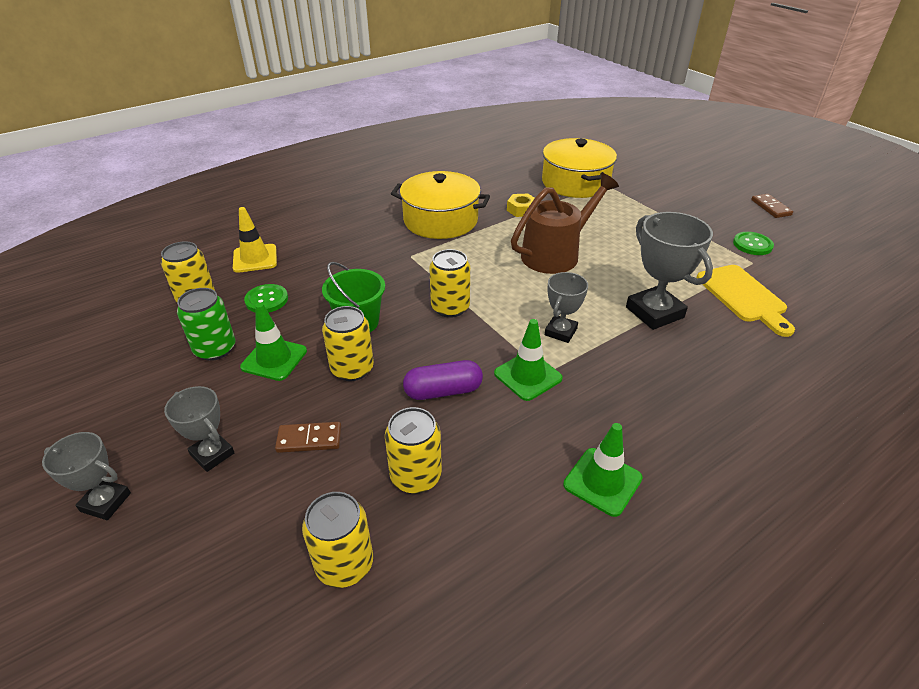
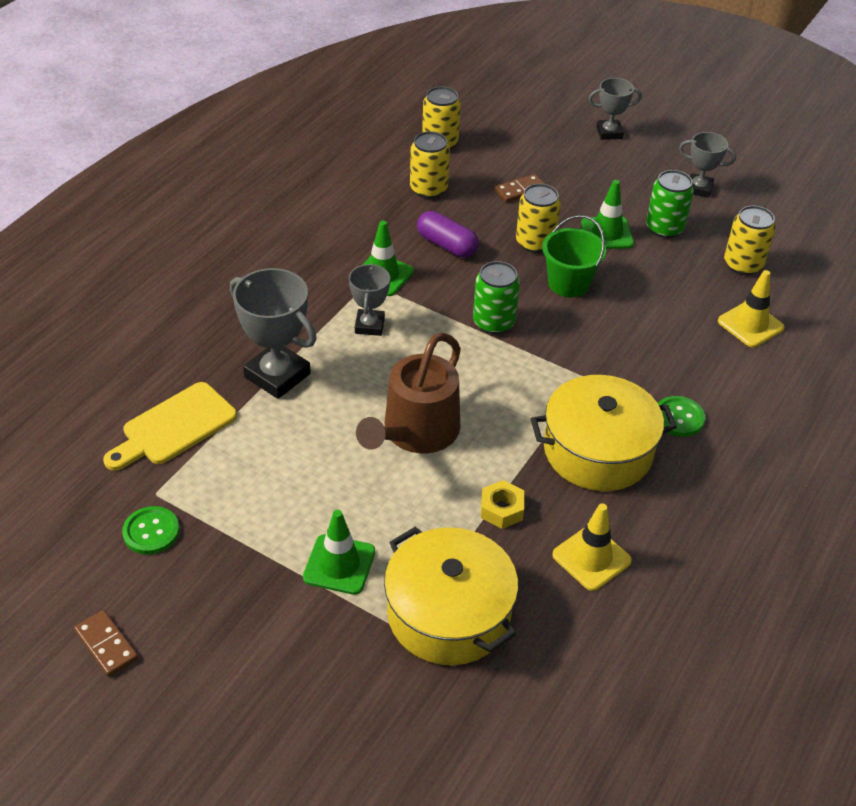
camera: 155 degrees right, 5 degrees up
grey trophy [164,386,235,472] -> grey trophy moved to [679,132,736,198]
green button [244,284,288,313] -> green button moved to [658,396,705,437]
purple capsule [403,360,483,400] -> purple capsule turned 75 degrees clockwise [417,211,479,258]
yellow can [429,249,470,318] -> green can [473,261,520,334]
green traffic cone [563,423,643,517] -> green traffic cone moved to [303,510,375,595]
yellow cutting board [697,265,795,337] -> yellow cutting board turned 90 degrees counterclockwise [103,382,237,471]
none -> yellow traffic cone [552,503,632,591]

